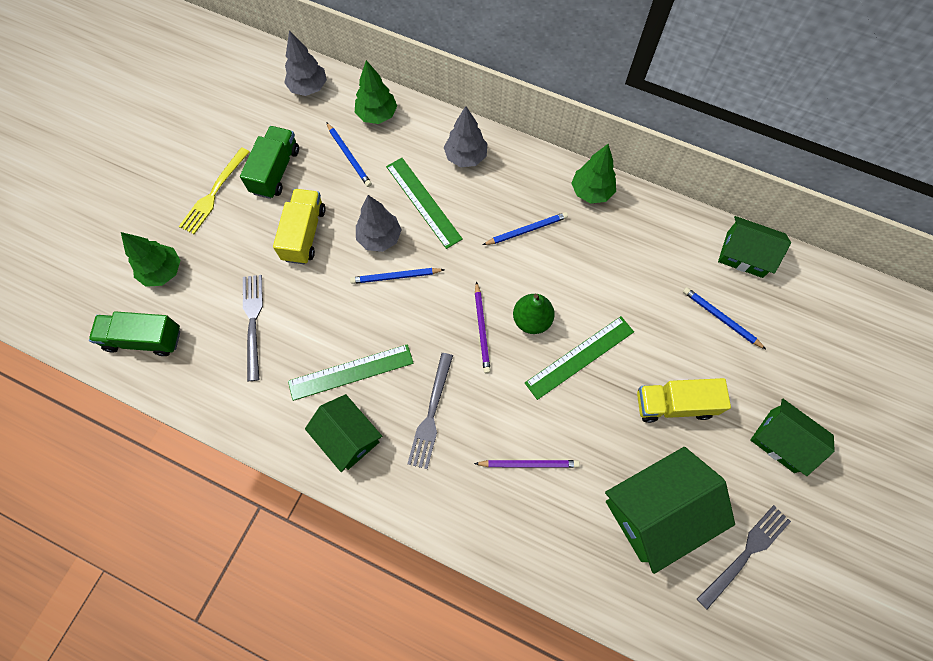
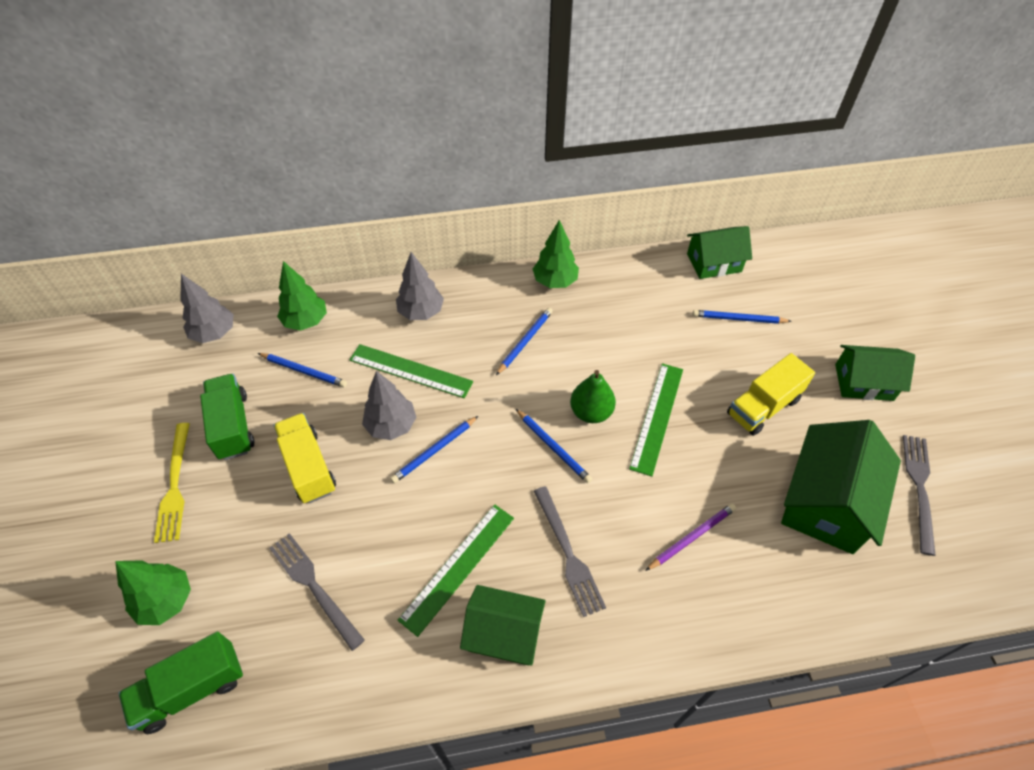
camera: 35 degrees left, 15 degrees down
purple pencil [475,281,491,374] -> blue pencil [516,409,592,483]

